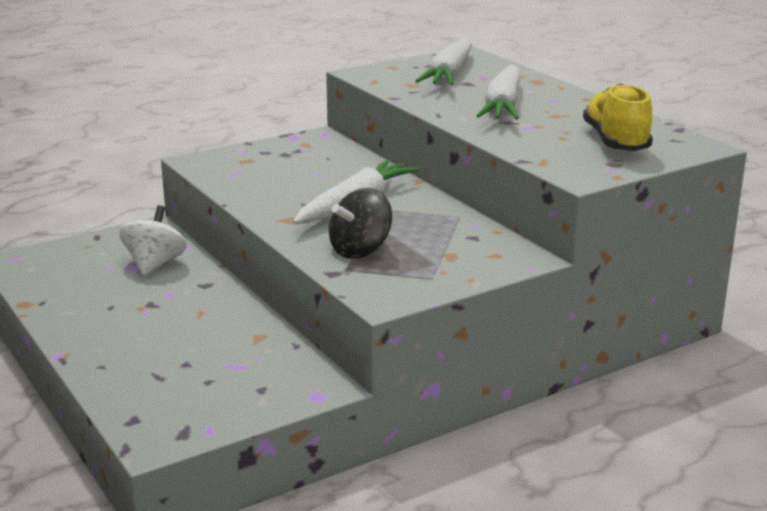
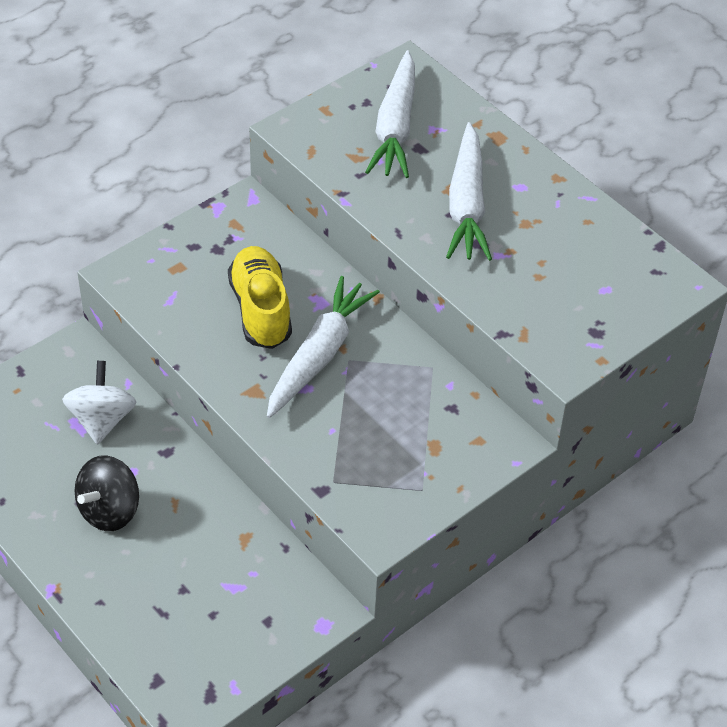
camera: 10 degrees left, 25 degrees up
black spinning top [329,188,392,259] -> black spinning top moved to [74,455,139,531]
yellow shoe [583,83,653,151] -> yellow shoe moved to [228,246,292,349]

